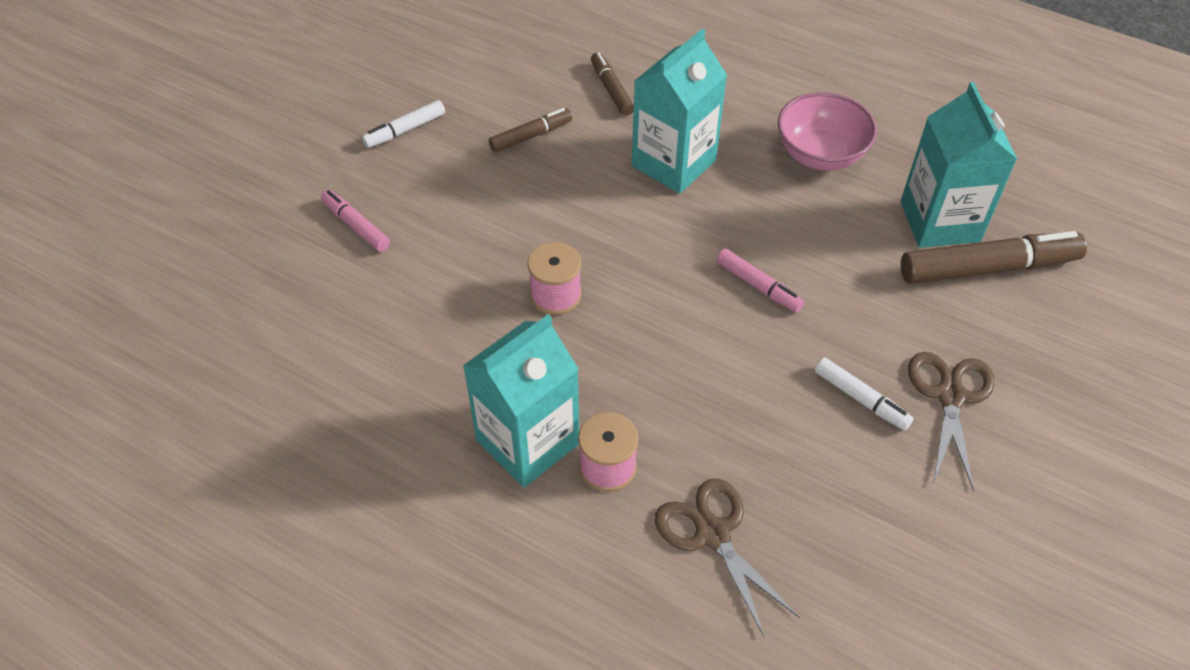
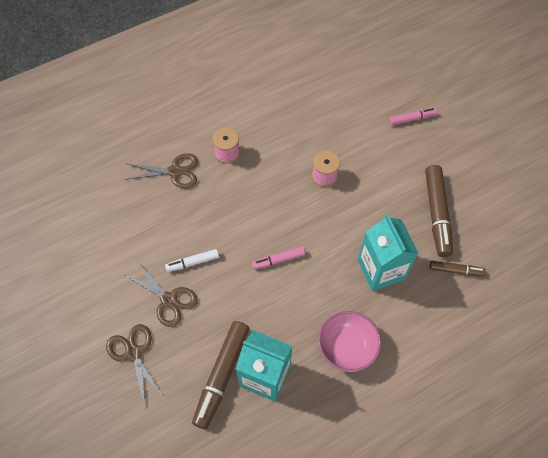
camera: 120 degrees right, 10 degrees up
white marker [362,100,445,148] -> none
turquoise carton [463,314,579,487] -> none
brown marker [489,108,572,153] -> brown marker [425,165,453,257], size x1.87
none -> brown scissors [106,324,164,406]

